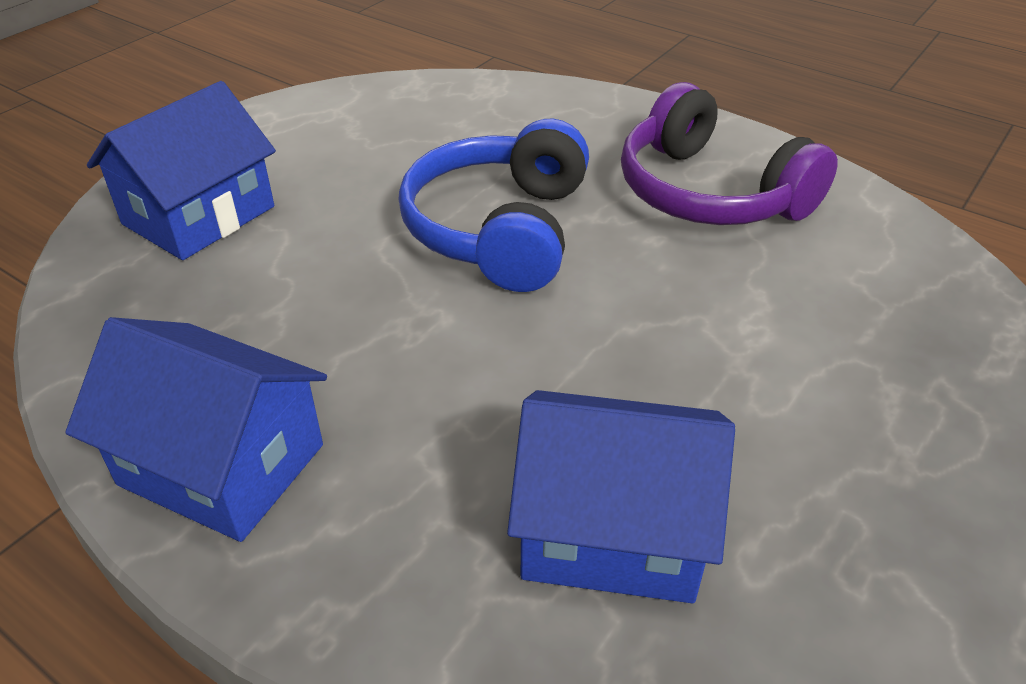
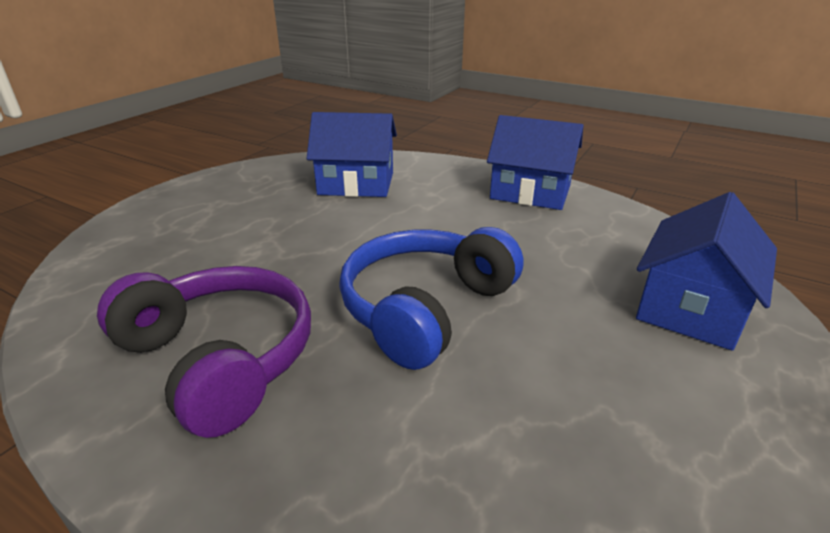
camera: 175 degrees right, 10 degrees down
blue headphones [399,119,589,292] -> blue headphones turned 150 degrees counterclockwise [339,227,523,370]

